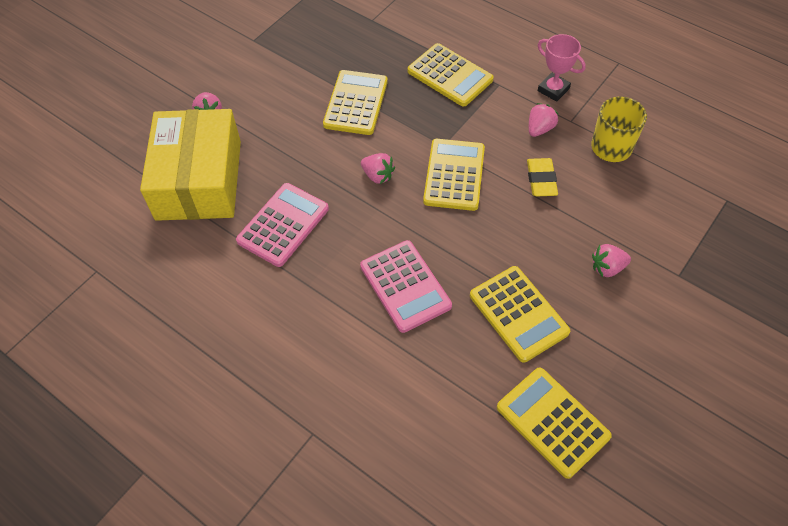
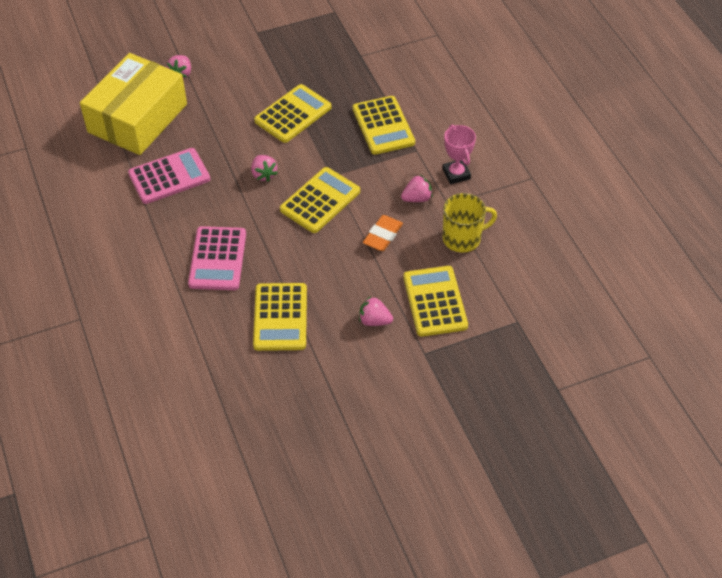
camera: 30 degrees right, 5 degrees down
yellow calculator [497,368,612,479] -> yellow calculator moved to [403,266,468,337]
yellow eraser [527,158,558,196] -> orange eraser [363,215,403,251]

